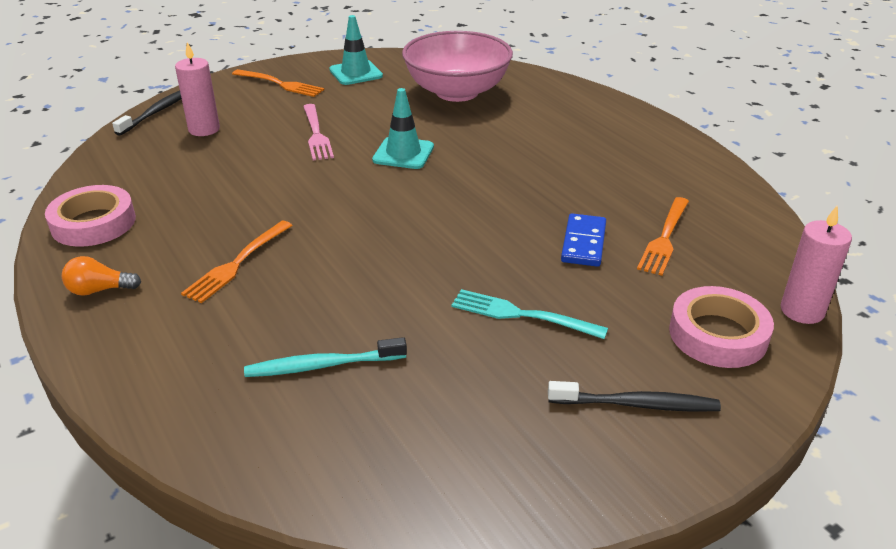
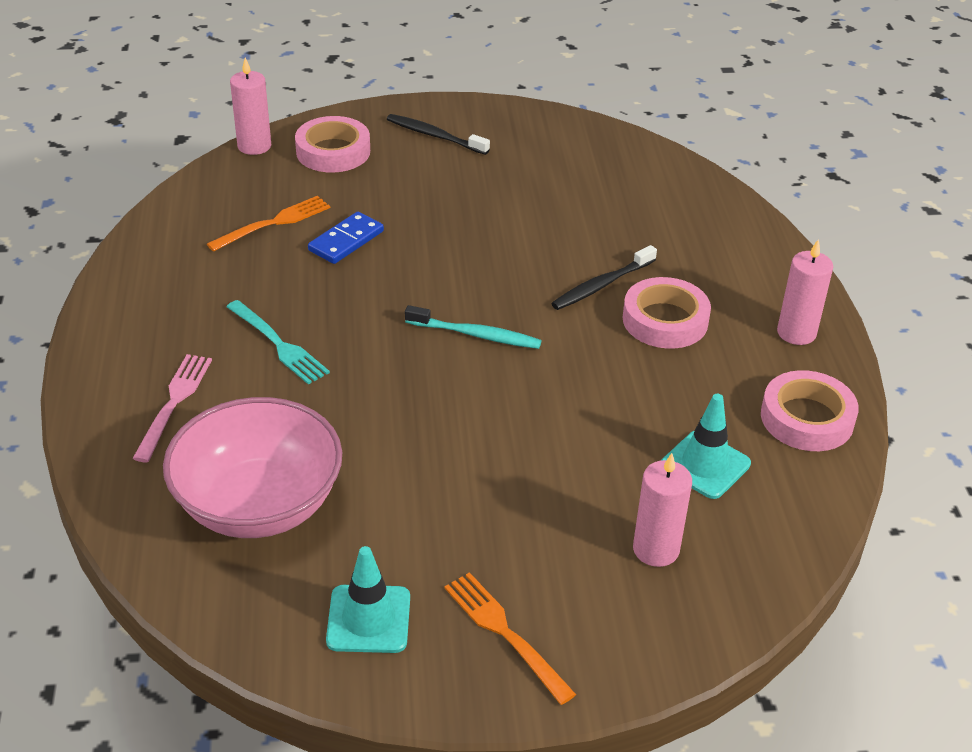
camera: 155 degrees left, 5 degrees up
orange light bulb [62,256,141,296] -> pink candle [777,239,833,345]
black toothbrush [112,91,182,136] -> black toothbrush moved to [551,245,657,310]
orange fork [181,221,293,303] -> pink tape [622,277,711,349]
turquoise toothbrush [244,337,407,377] -> turquoise toothbrush moved to [405,305,542,349]
pink fork [303,104,334,160] -> pink fork moved to [132,354,212,462]
turquoise traffic cone [372,88,434,169] -> turquoise traffic cone moved to [662,394,751,499]
turquoise fork [451,289,608,339] -> turquoise fork moved to [226,300,330,385]

